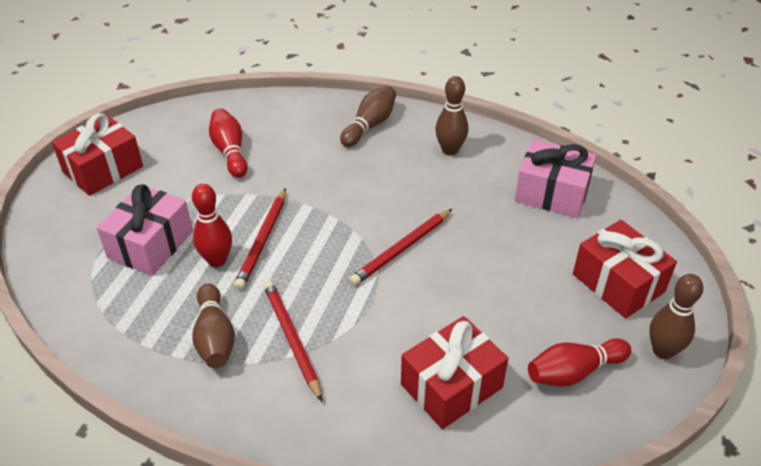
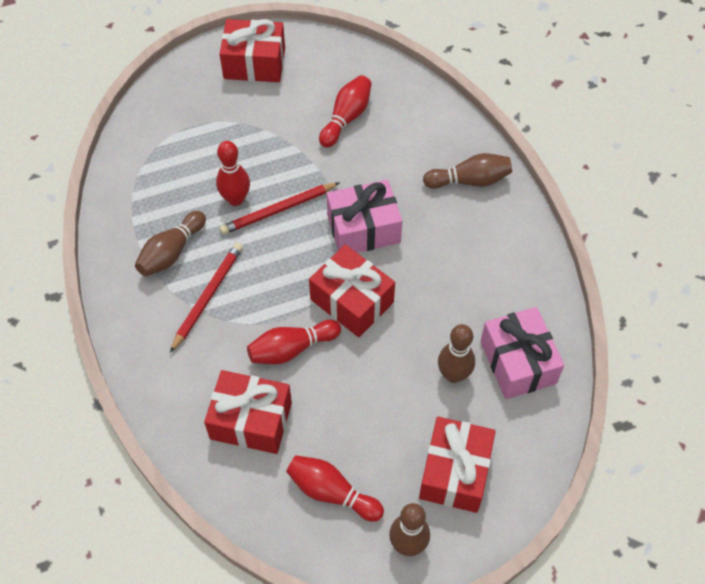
camera: 50 degrees right, 15 degrees up
pink gift [97,184,193,276] -> pink gift moved to [327,180,402,253]
red pencil [349,209,452,286] -> red gift [309,245,395,337]
brown bowling pin [435,76,468,156] -> brown bowling pin moved to [438,324,475,383]
none -> red bowling pin [247,320,341,364]

